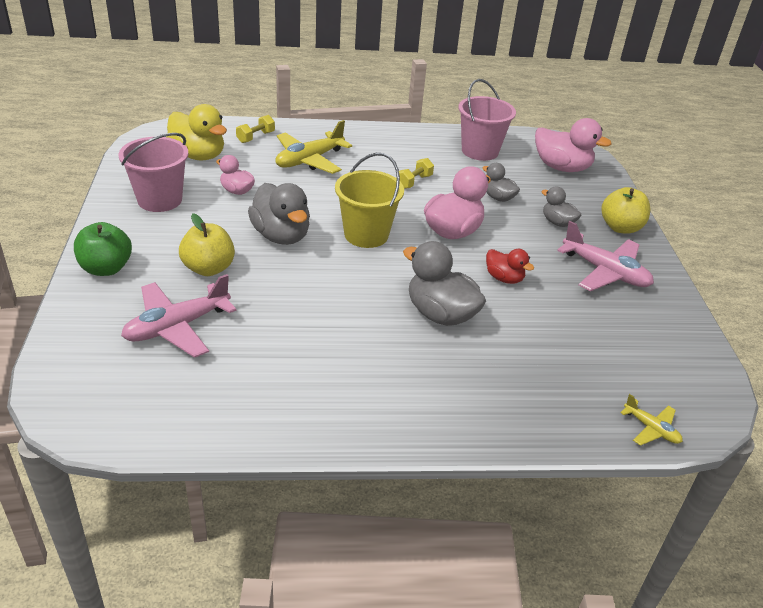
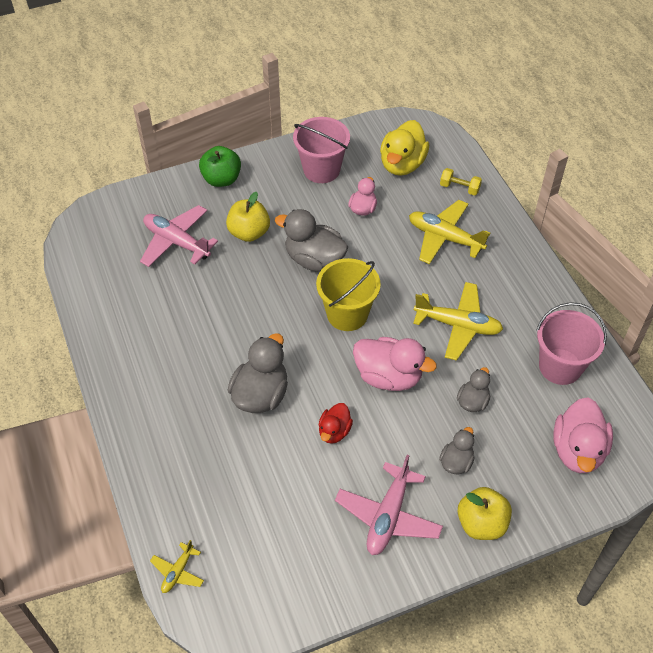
camera: 75 degrees right, 15 degrees up
grey duck [248,183,310,245] -> grey duck turned 75 degrees clockwise [275,209,348,271]
yellow dumbbell [396,158,434,189] -> yellow plane [413,282,503,361]

